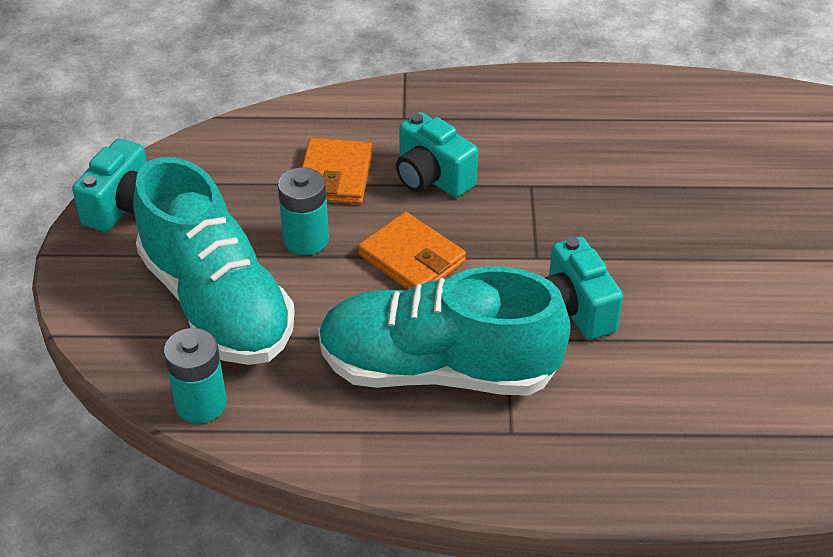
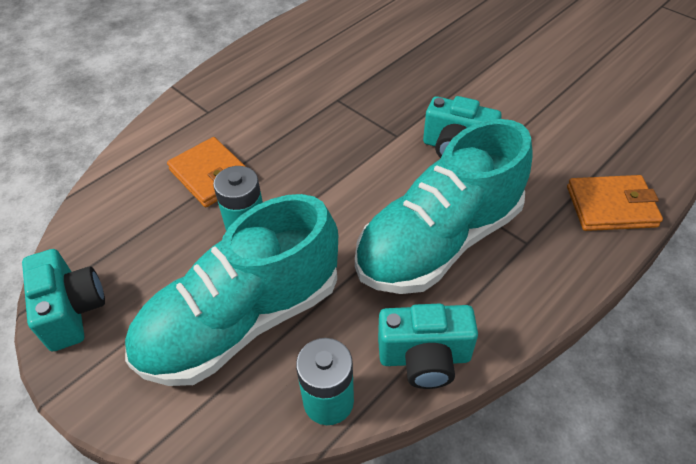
camera: 45 degrees left, 5 degrees up
turquoise shoe [133,157,295,365] -> turquoise shoe turned 135 degrees clockwise [125,194,338,386]
orange wallet [358,212,466,289] -> orange wallet moved to [567,175,663,231]
turquoise camera [396,112,478,198] -> turquoise camera moved to [378,304,478,389]

